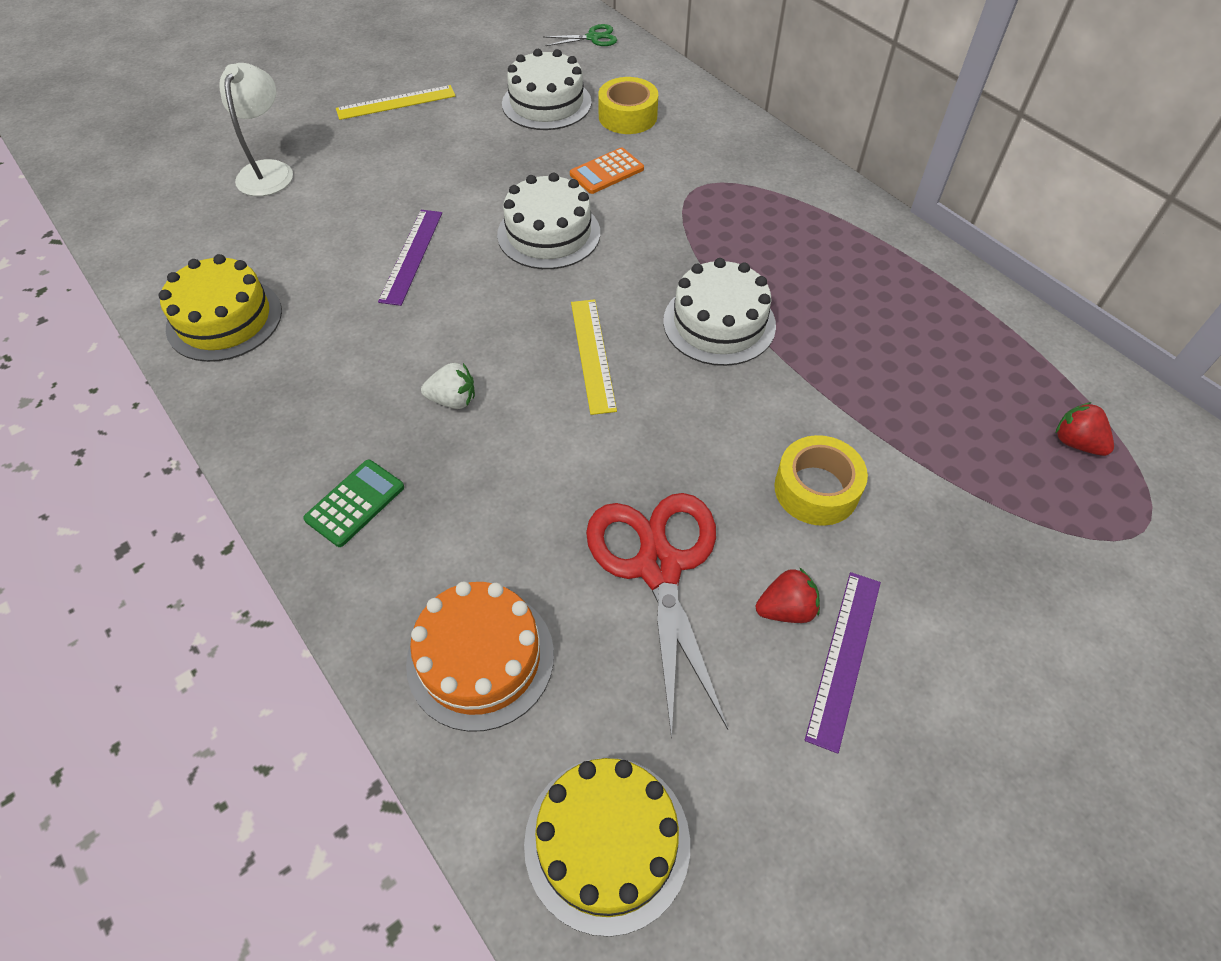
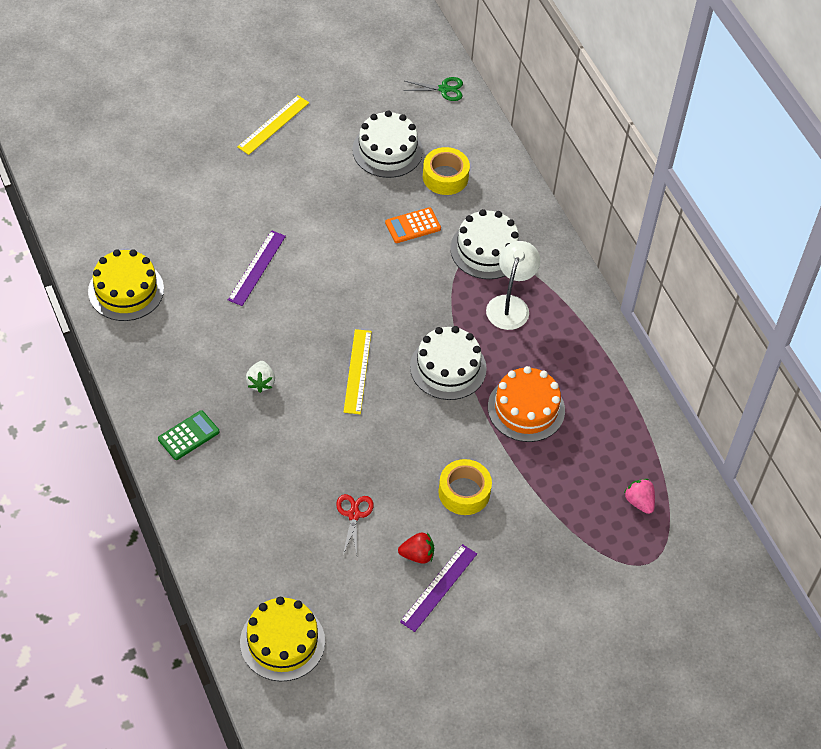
camera: 10 degrees right, 0 degrees up
white lamp [219,63,293,196] -> white lamp moved to [486,241,540,330]
yellow ruler [336,85,456,120] -> yellow ruler turned 45 degrees counterclockwise [237,95,309,155]
orange cake [406,581,554,732] -> orange cake moved to [488,366,565,442]
white strawberry [421,363,475,409] -> white strawberry turned 75 degrees clockwise [246,361,275,393]
white cake [497,173,600,269] -> white cake moved to [450,209,521,279]
red scissors [586,493,728,739] -> red scissors [336,494,374,555], size x0.48
red strawberry [1055,402,1114,456] -> pink strawberry [624,479,655,514]

